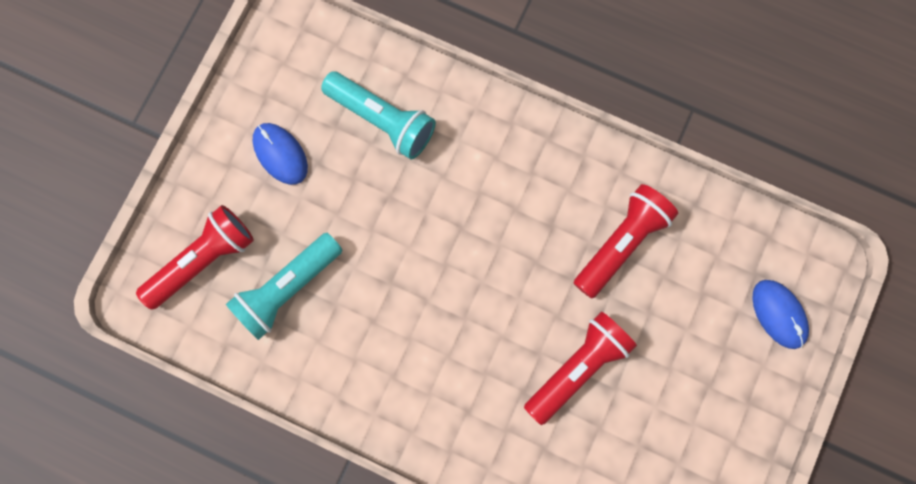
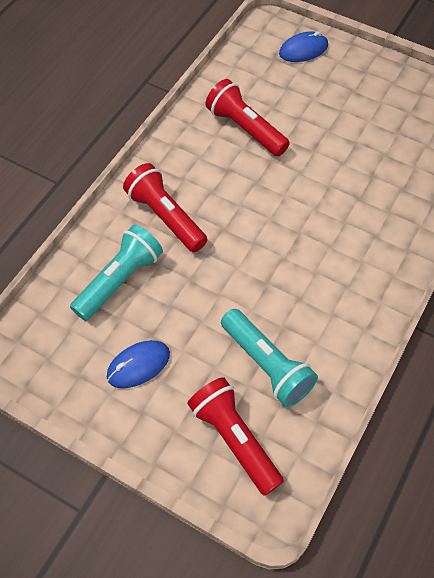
camera: 85 degrees left, 20 degrees down
red flashlight [524,311,637,425] -> red flashlight moved to [123,163,207,252]

